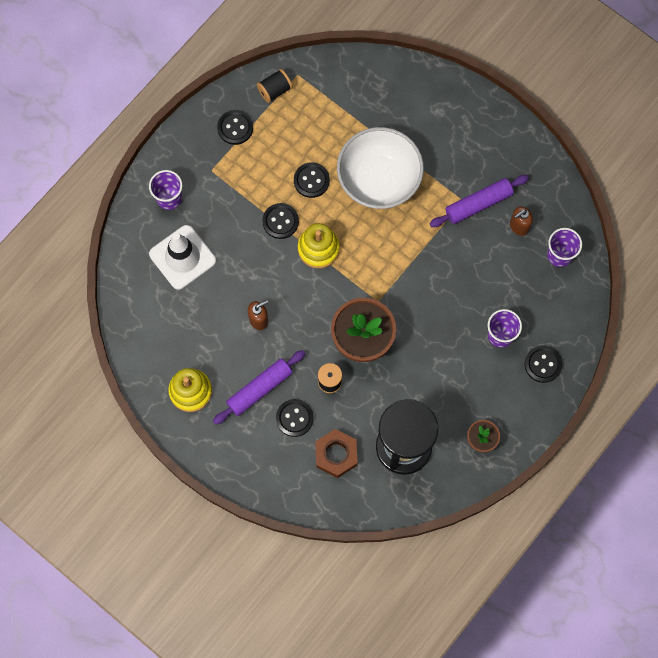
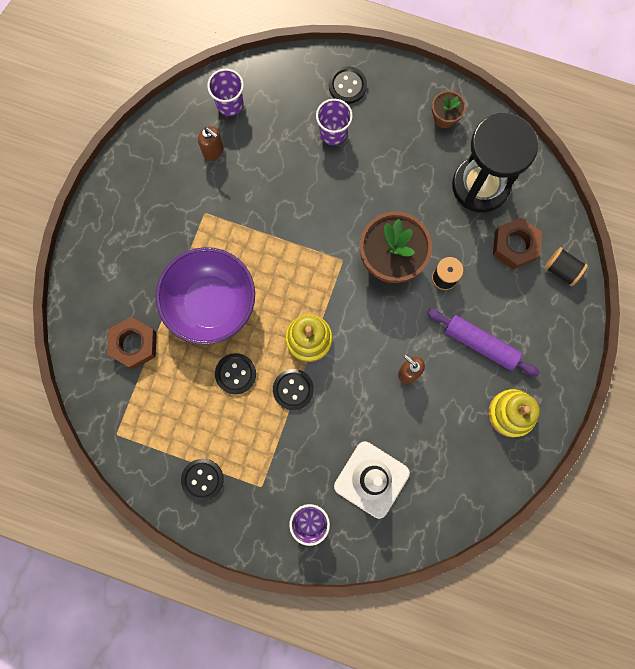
camera: 110 degrees left, 5 degrees up
black spool [257,69,293,103] -> black spool moved to [545,247,588,286]
black button [276,399,314,437] -> none
white bowl [337,127,424,209] -> purple bowl [155,247,255,345]
purple rolling pin [430,175,529,227] -> none
none -> brown nut [107,317,157,369]

